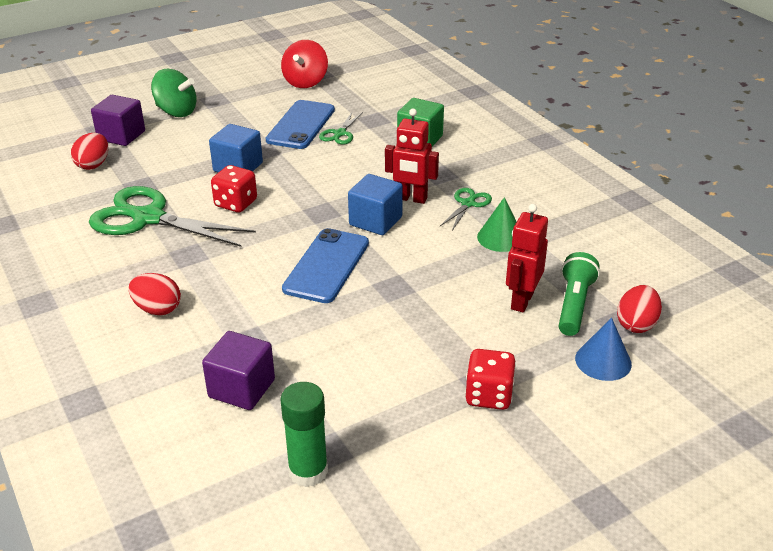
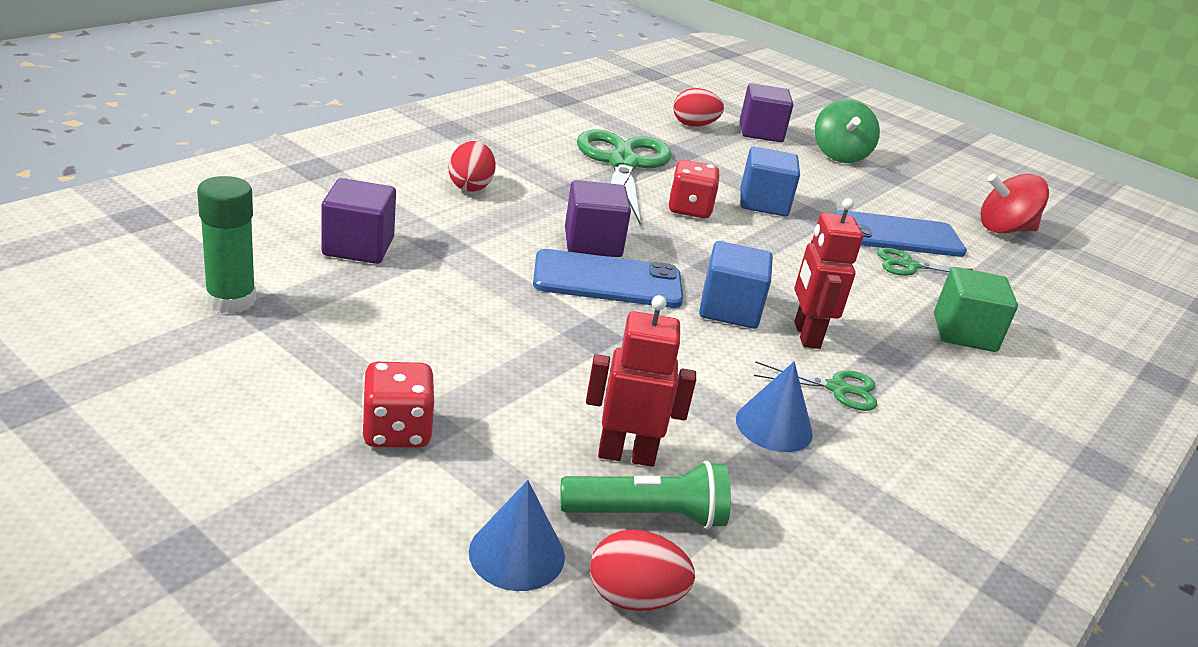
camera: 65 degrees right, 5 degrees down
green cone [477,197,517,252] -> blue cone [736,361,813,452]
none -> purple cube [565,180,631,257]

